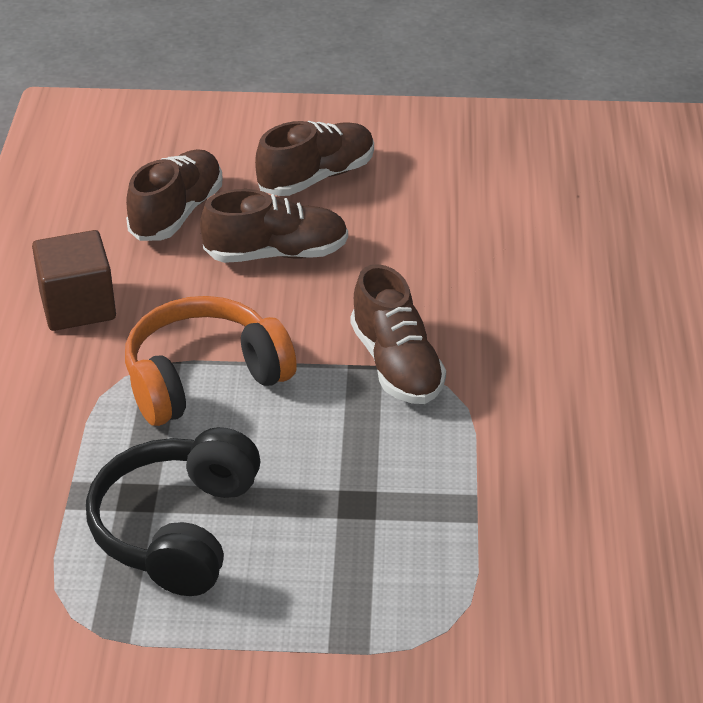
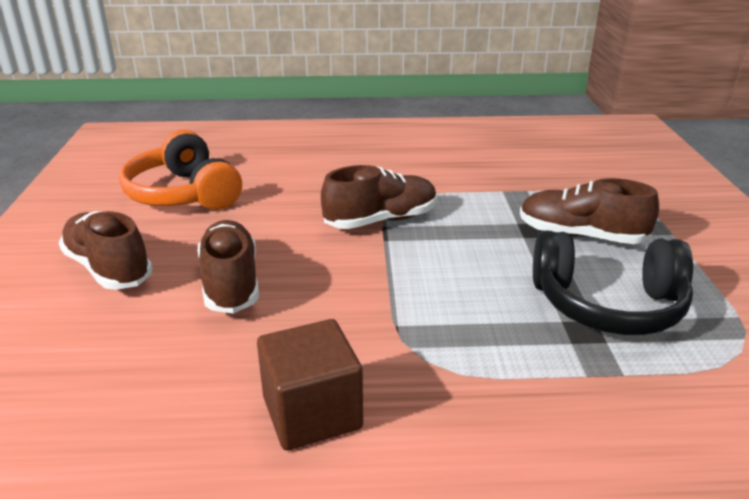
camera: 95 degrees left, 10 degrees down
orange headphones [125,296,297,426] -> orange headphones moved to [119,130,242,210]
brown shoe [126,149,222,241] -> brown shoe moved to [520,178,659,244]

